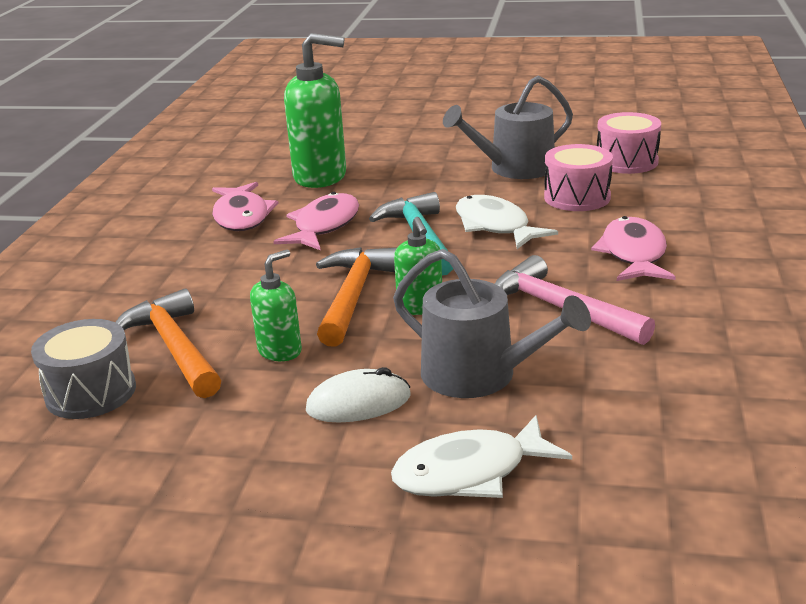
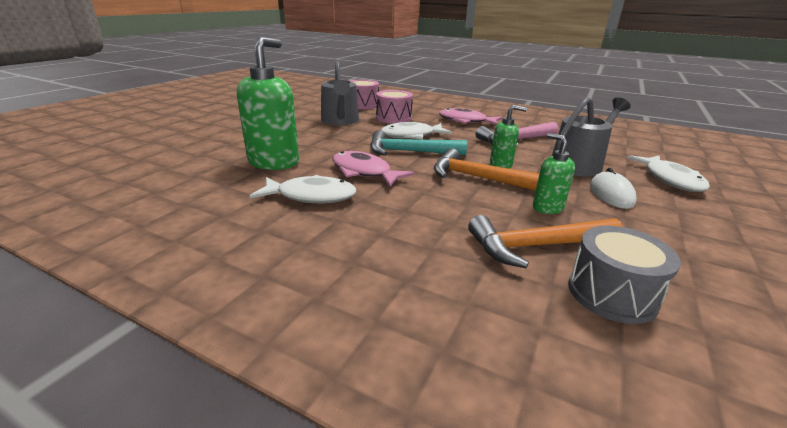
camera: 75 degrees left, 0 degrees up
pink fish [212,182,278,231] -> white fish [250,175,357,203]

